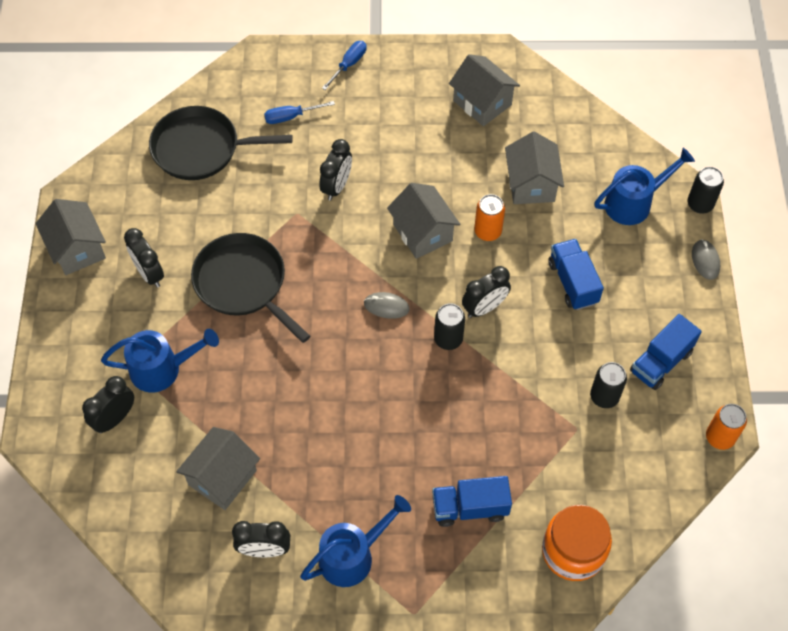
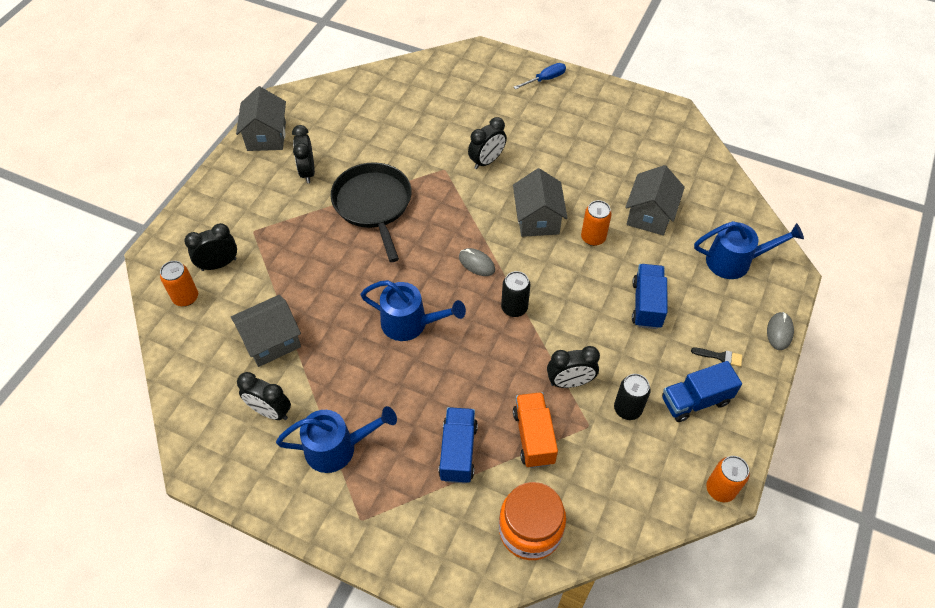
camera: 25 degrees right, 5 degrees down
blue watering can [101,329,219,393] -> blue watering can moved to [360,280,466,341]
black pan [149,106,293,180] -> none
blue screwdriver [264,101,335,124] -> none
blue truck [432,476,512,527] -> blue truck turned 75 degrees clockwise [438,407,478,484]
grey house [449,54,520,126] -> none
black clock [462,266,511,318] -> black clock moved to [547,346,600,388]
black can [687,167,724,214] -> none
none -> orange can [160,261,198,306]
none -> orange truck [513,392,558,468]
none -> black brush [691,348,742,367]

